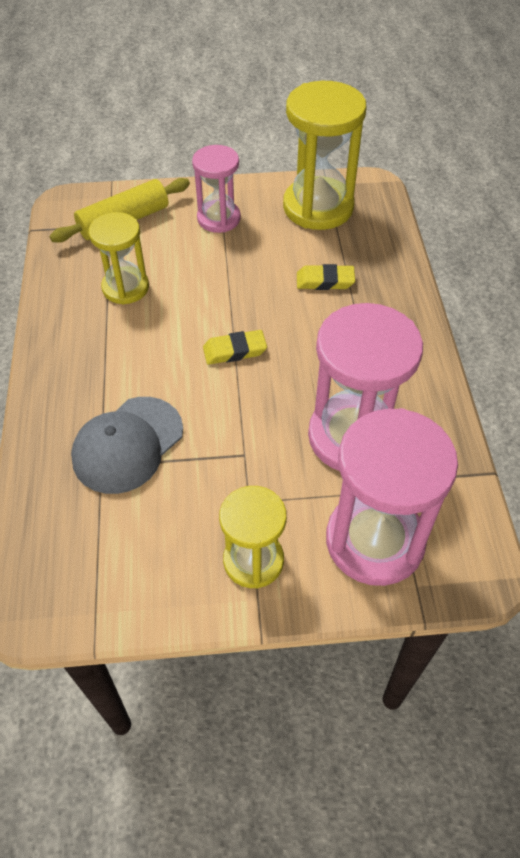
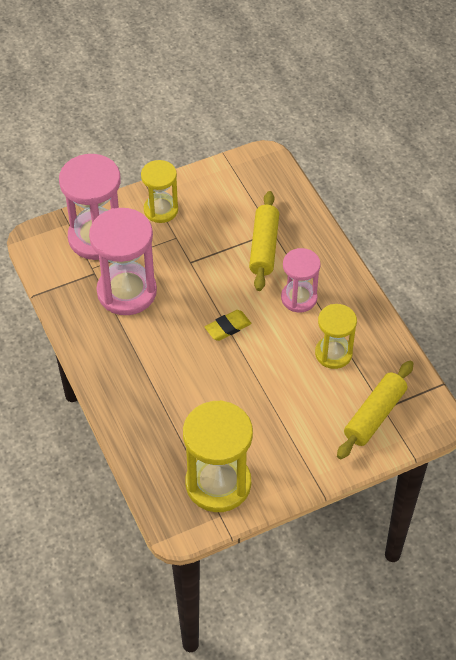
camera: 160 degrees right, 0 degrees up
grey cap [71,397,183,494] -> yellow rolling pin [249,191,279,291]
pink hourglass [192,145,241,233] -> pink hourglass moved to [281,248,320,312]
yellow eraser [297,264,355,290] -> none

